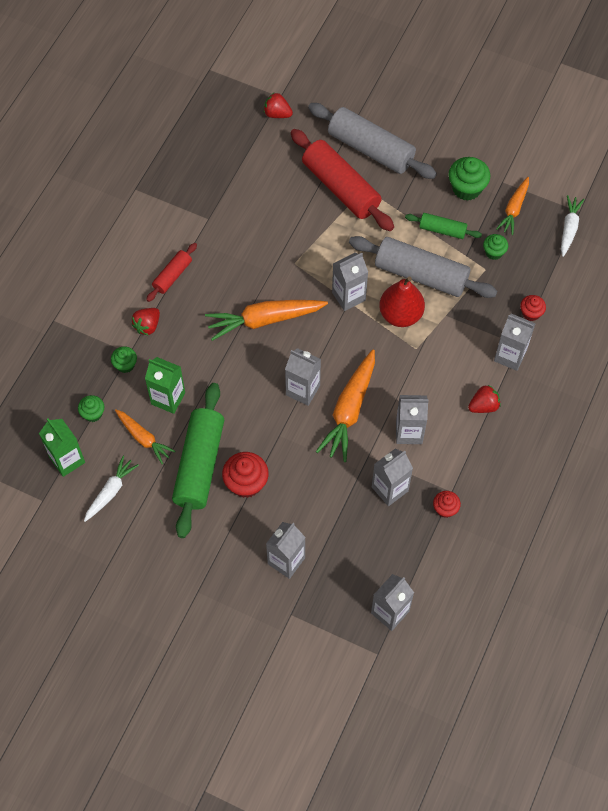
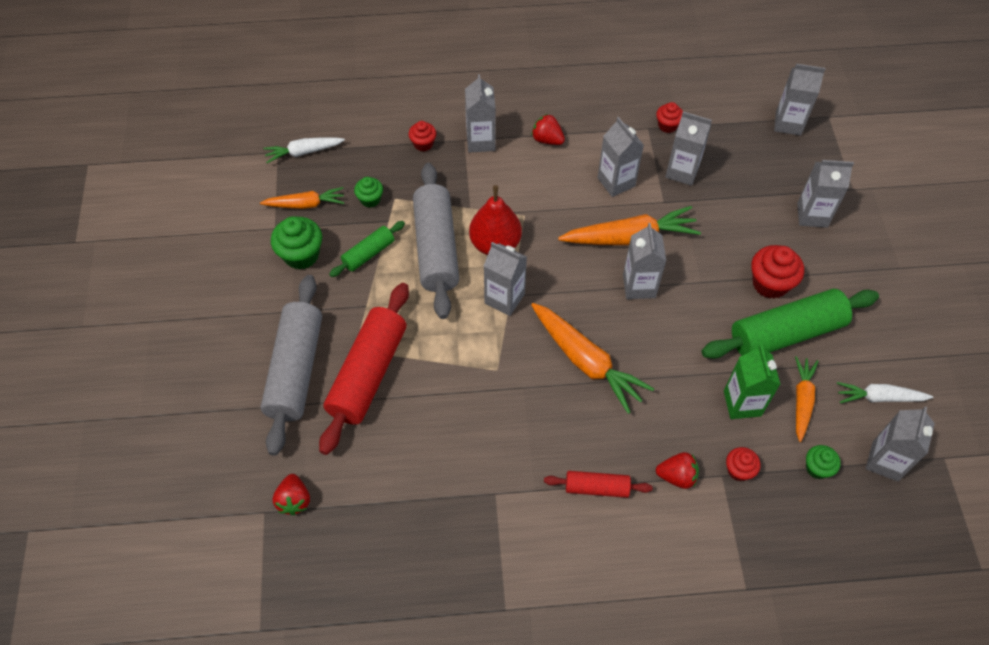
camera: 120 degrees left, 5 degrees down
green carton [39,418,85,477] -> grey carton [866,407,935,481]
green cupcake [111,346,137,373] -> red cupcake [726,447,761,481]
green rolling pin [405,213,482,239] -> green rolling pin turned 60 degrees clockwise [329,221,405,277]

